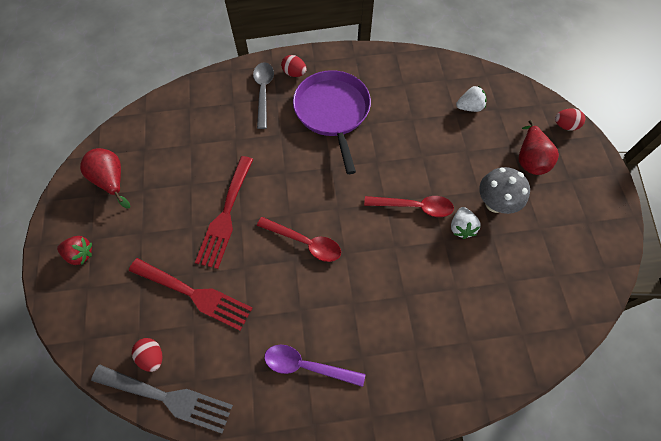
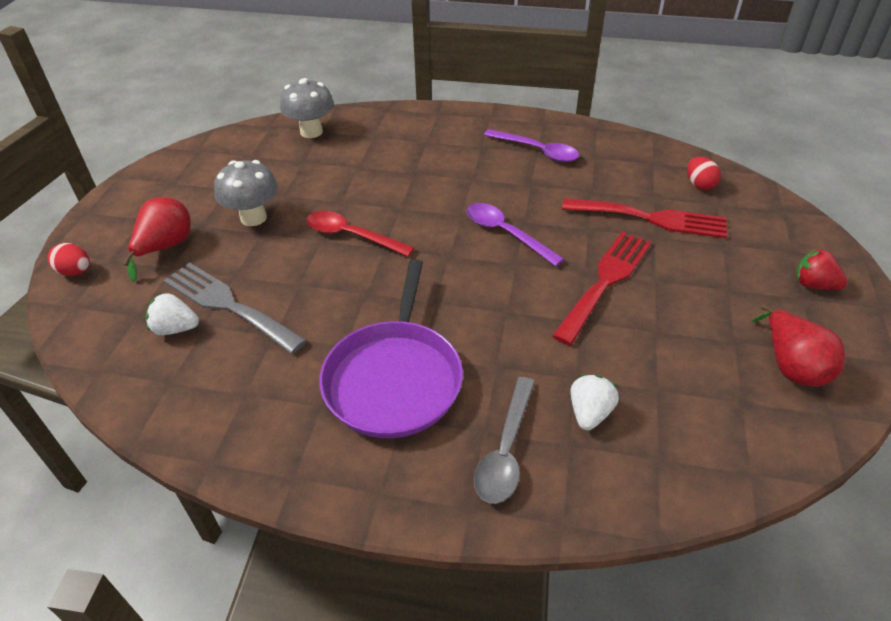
camera: 160 degrees left, 20 degrees down
grey fork [91,365,233,434] -> grey fork moved to [163,263,307,354]
red fork [129,258,253,331] -> red fork turned 150 degrees clockwise [562,198,727,238]
red spoon [257,217,341,262] -> purple spoon [466,203,564,266]
red egg [281,55,307,77] -> none
white strawberry [451,207,481,239] -> white strawberry moved to [571,375,619,430]
none -> grey mushroom [280,78,334,138]

